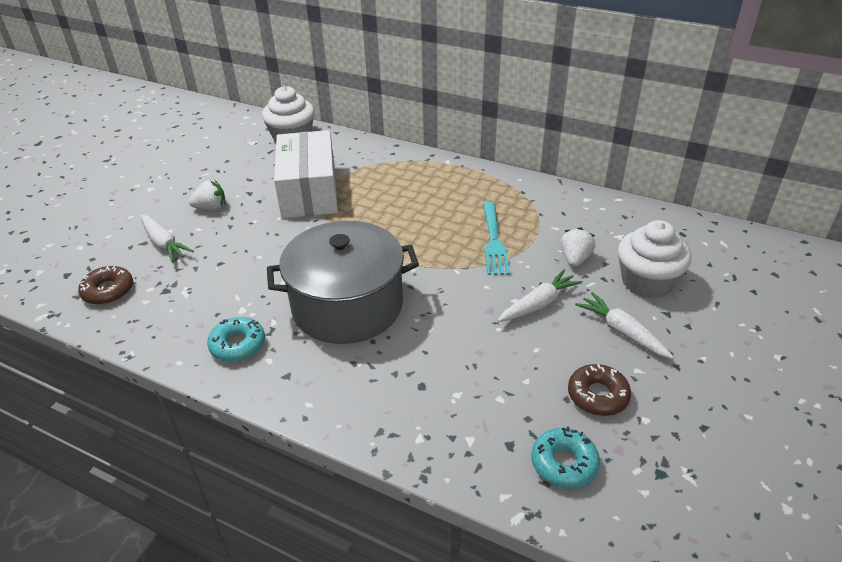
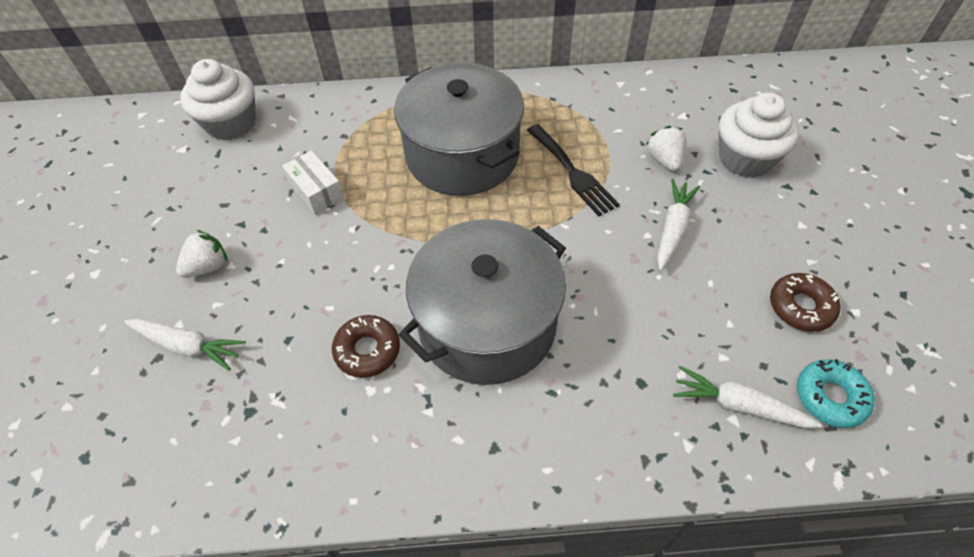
camera: 30 degrees left, 15 degrees up
brown donut [78,266,133,305] -> brown donut moved to [332,315,400,378]
turquoise donut [207,317,265,362] -> none
white box [274,130,338,218] -> white box [282,151,344,215], size x0.47
turquoise fork [483,202,510,275] -> black fork [527,124,620,216]
white carrot [575,292,674,359] -> white carrot moved to [673,366,823,428]
none -> grey pot [394,63,524,196]

